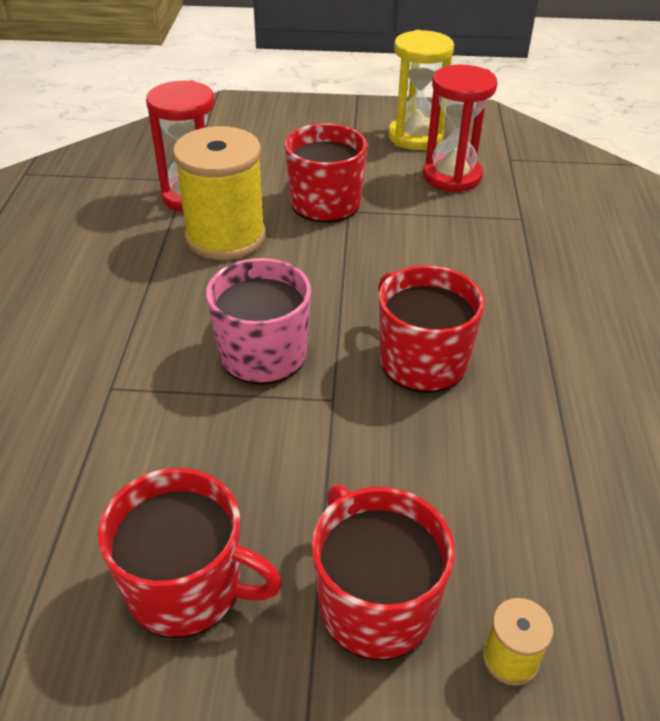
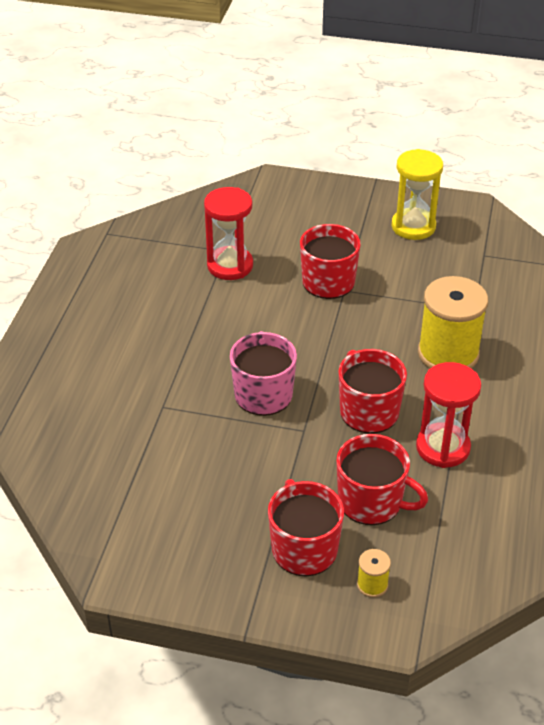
camera: 10 degrees right, 0 degrees up
red mug [98,468,282,638] -> red mug moved to [336,434,428,525]
yellow spool [173,126,266,260] -> yellow spool moved to [418,276,488,369]
red hourglass [423,65,498,193] -> red hourglass moved to [416,362,481,468]

